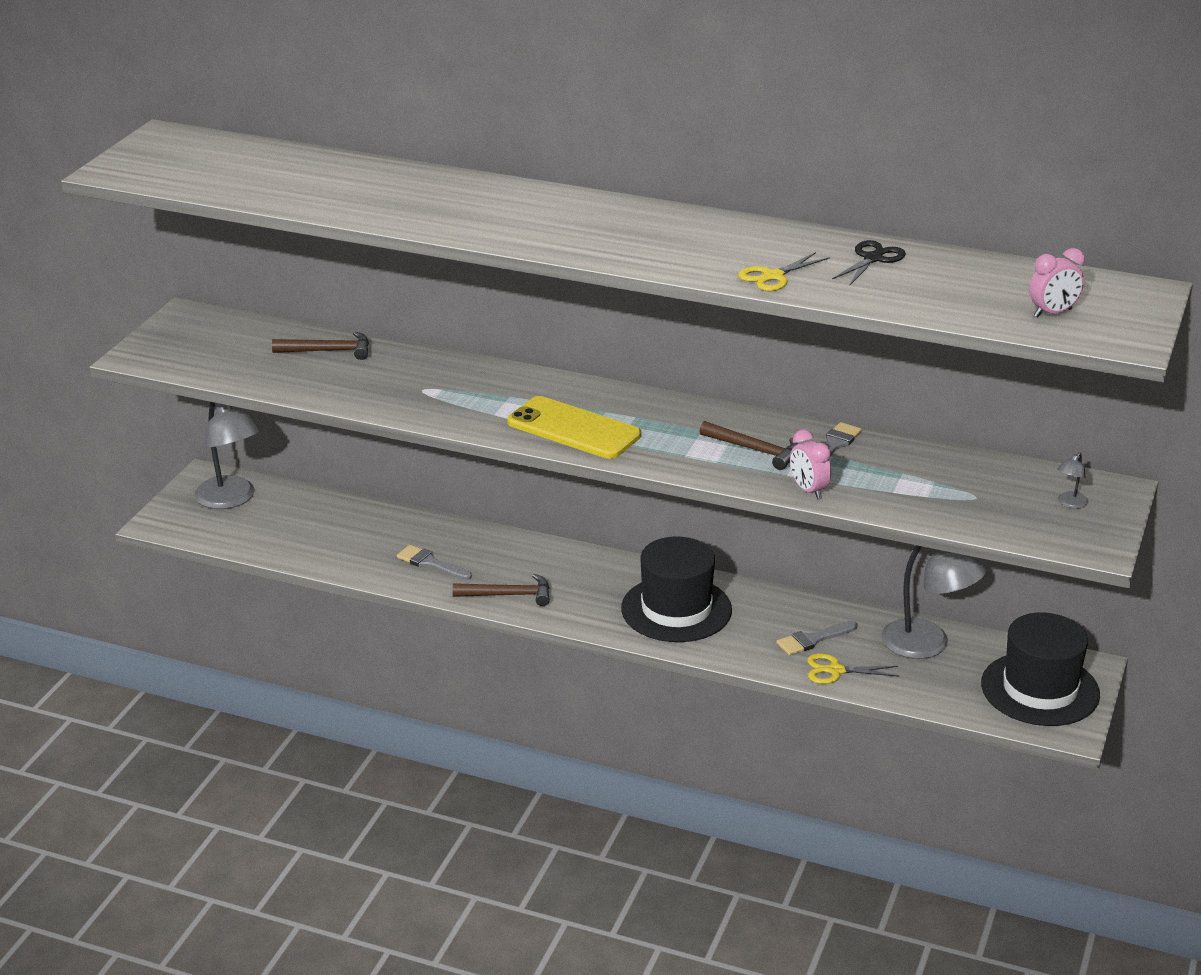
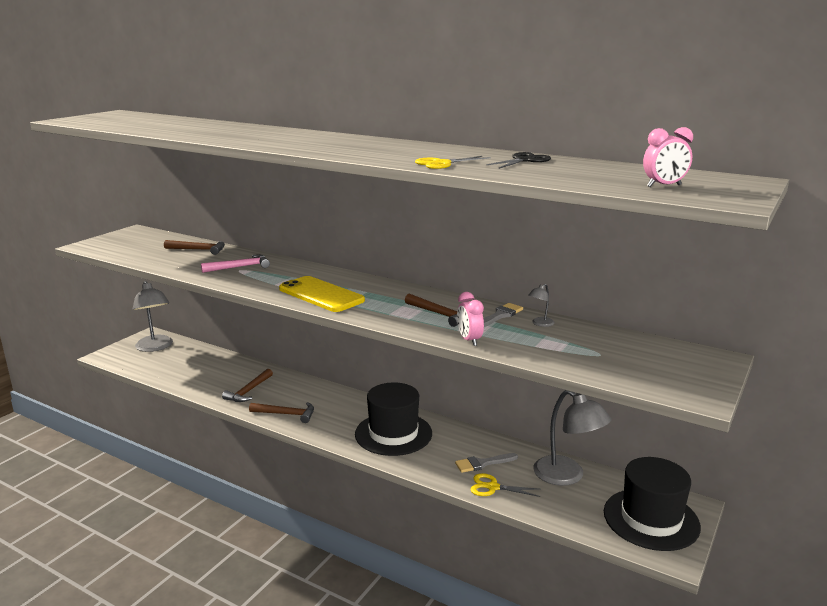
camera: 10 degrees right, 10 degrees down
grey brush [397,545,472,580] -> brown hammer [222,369,273,402]
grey lamp [1057,452,1088,509] -> grey lamp moved to [529,284,554,327]
none -> pink hammer [201,255,270,273]

